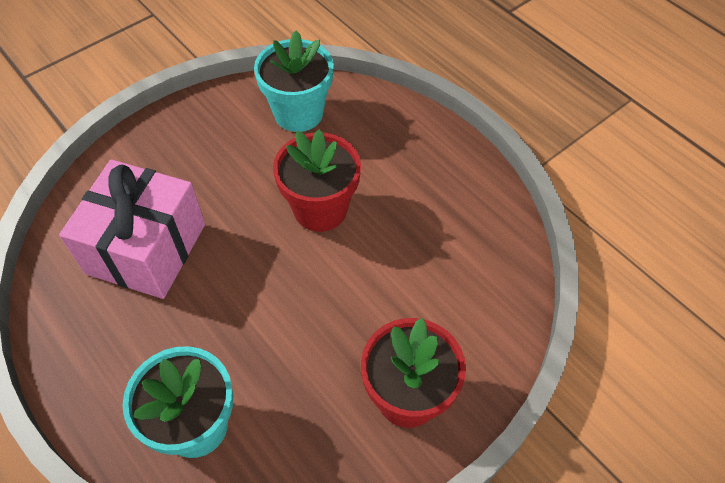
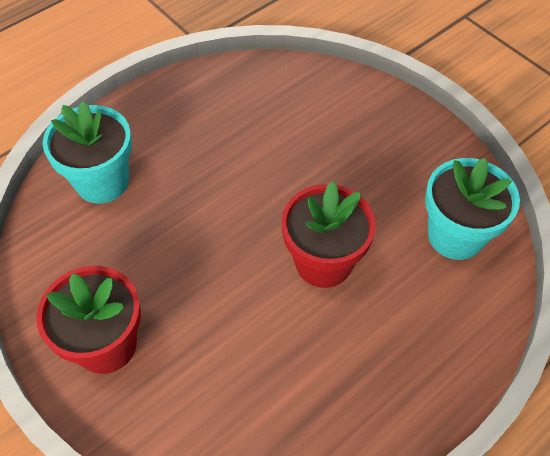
camera: 90 degrees right, 0 degrees up
pink gift [59,159,205,299] -> none

